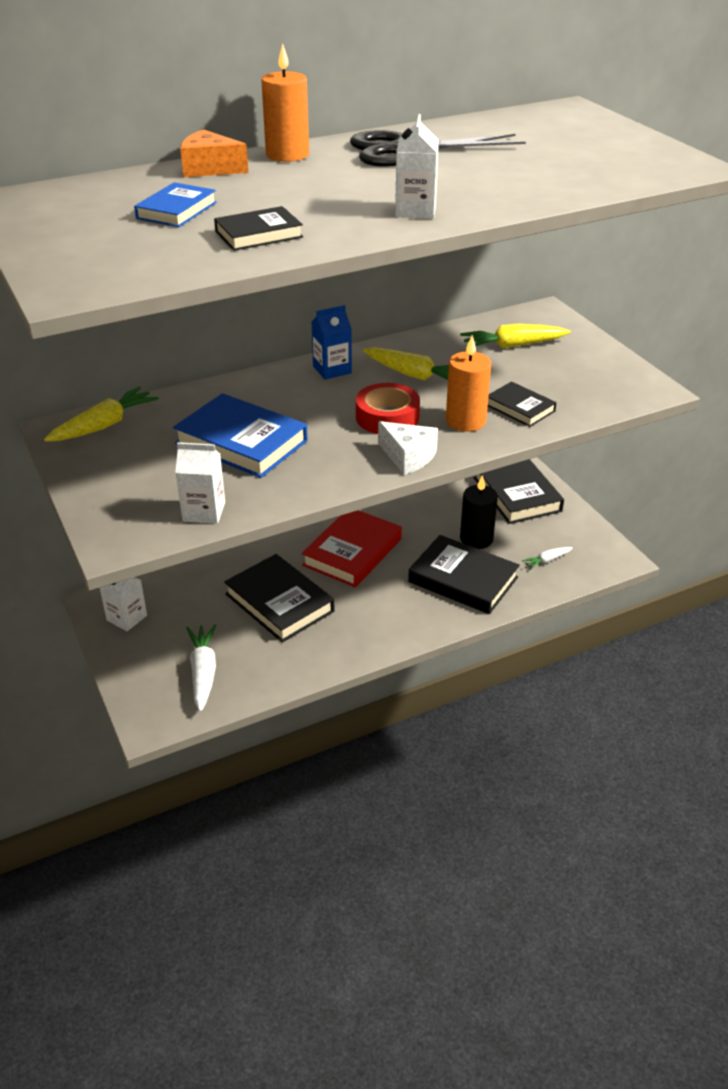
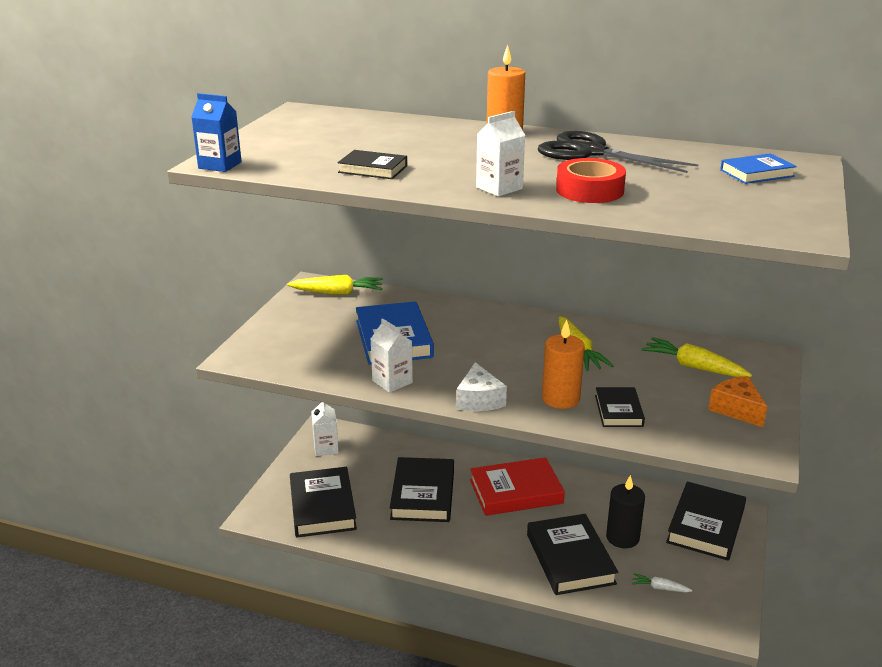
camera: 45 degrees right, 10 degrees down
blue book [134,182,217,227] -> blue book moved to [720,153,797,184]
white carton [175,442,225,524] -> white carton moved to [371,318,413,393]
orange cheese [180,129,248,177] -> orange cheese moved to [708,376,767,427]
white carrot [186,624,217,712] -> black book [290,467,357,538]
blue carton [311,305,352,380] -> blue carton moved to [191,93,242,172]
red tape [356,383,420,434] -> red tape moved to [556,158,626,203]

